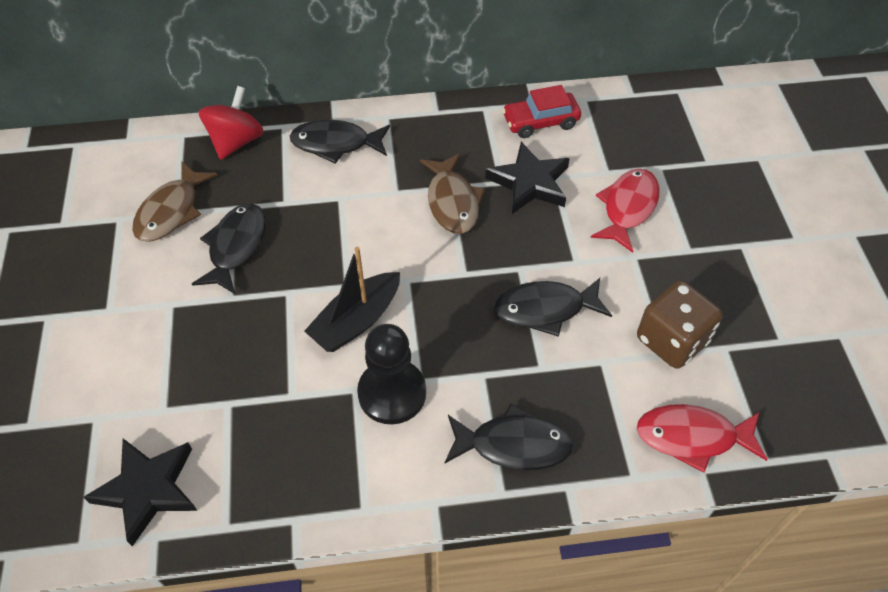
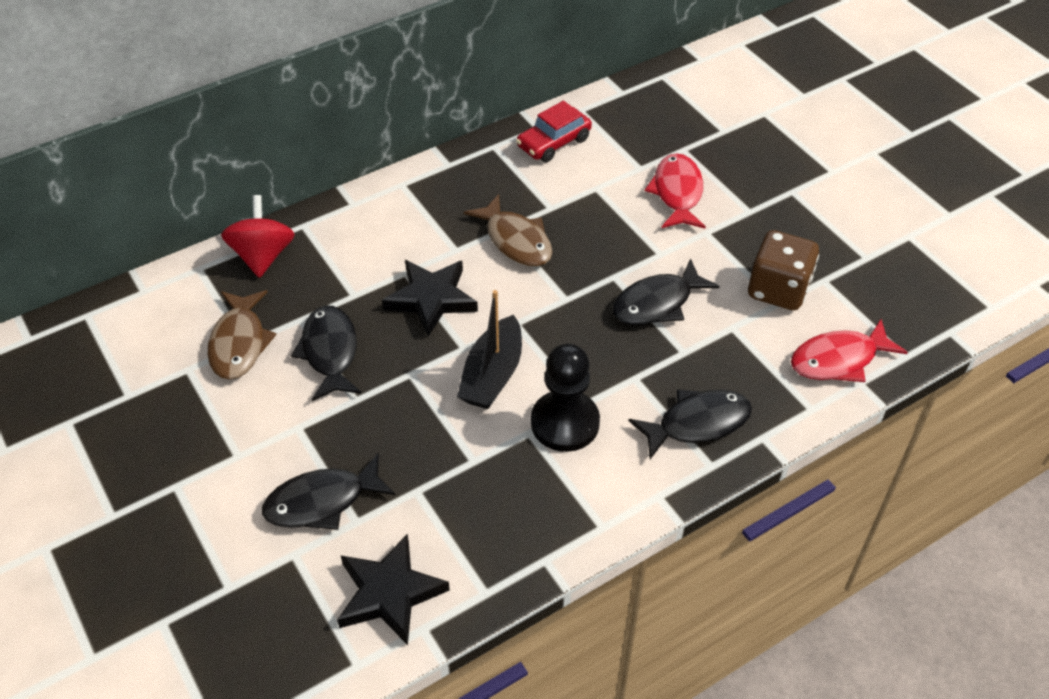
camera: 25 degrees left, 5 degrees down
black fish [290,119,390,164] -> black fish moved to [262,453,395,530]
black star [485,142,570,214] -> black star moved to [382,260,478,337]

